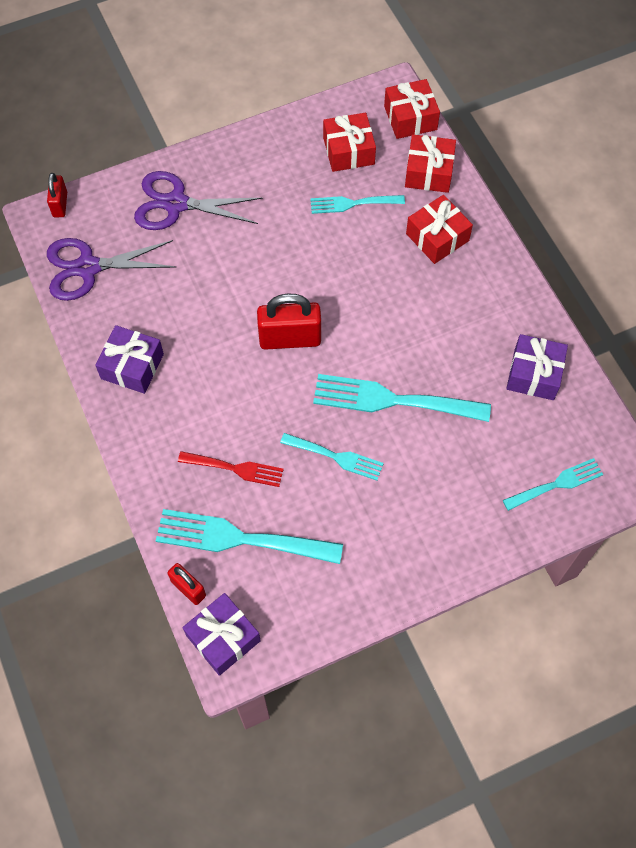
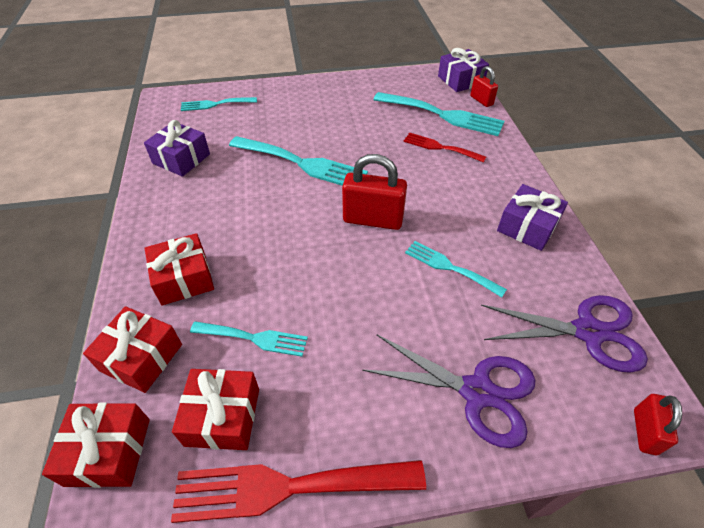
camera: 165 degrees left, 15 degrees down
turquoise fork [280,433,384,481] -> turquoise fork moved to [405,241,507,297]
none -> red fork [171,460,426,523]

